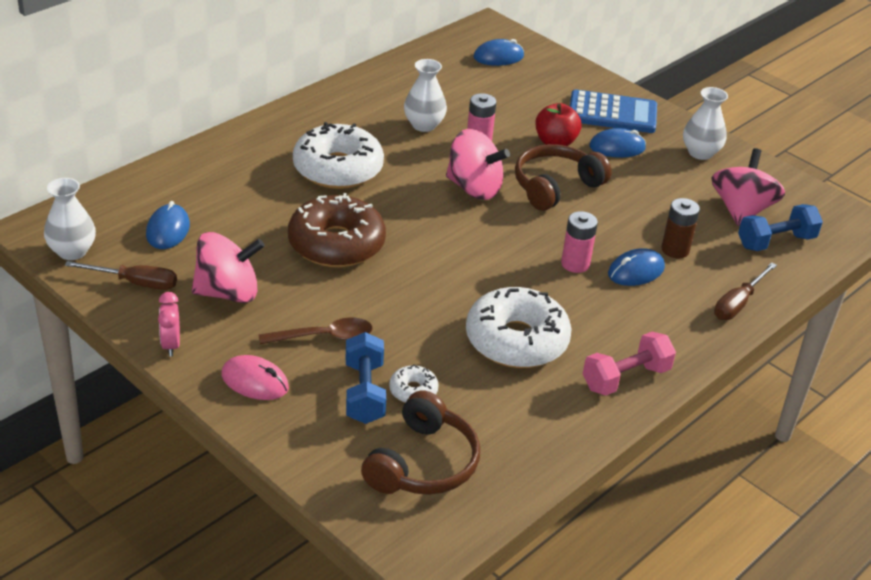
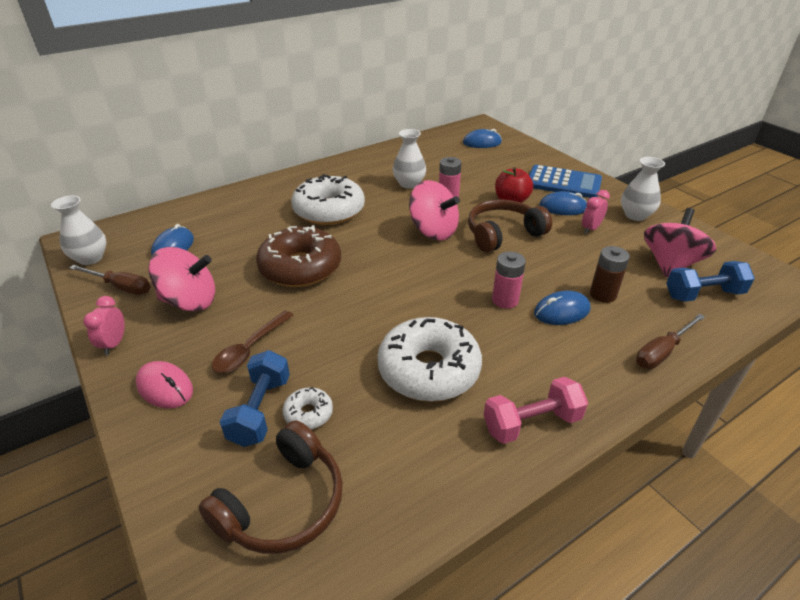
camera: 15 degrees right, 0 degrees up
brown spoon [258,318,373,345] -> brown spoon turned 120 degrees clockwise [212,310,294,373]
none -> pink clock [582,190,610,234]

